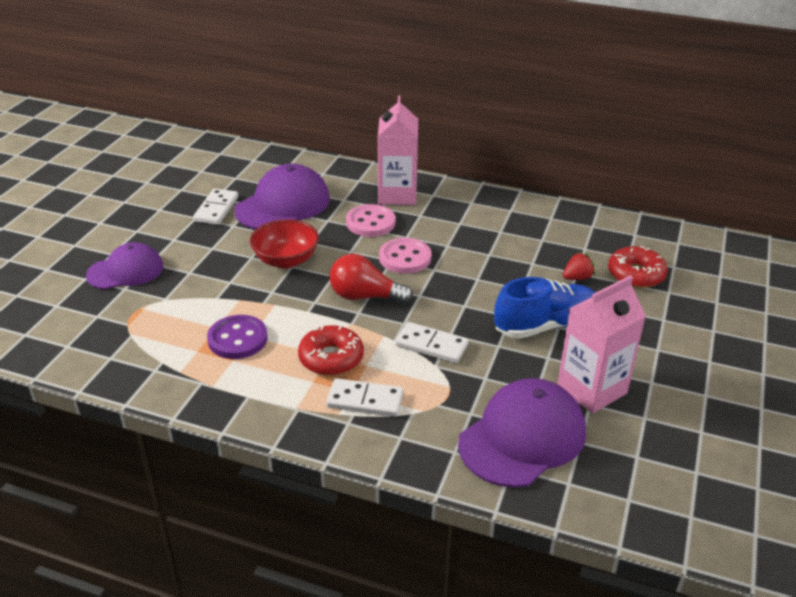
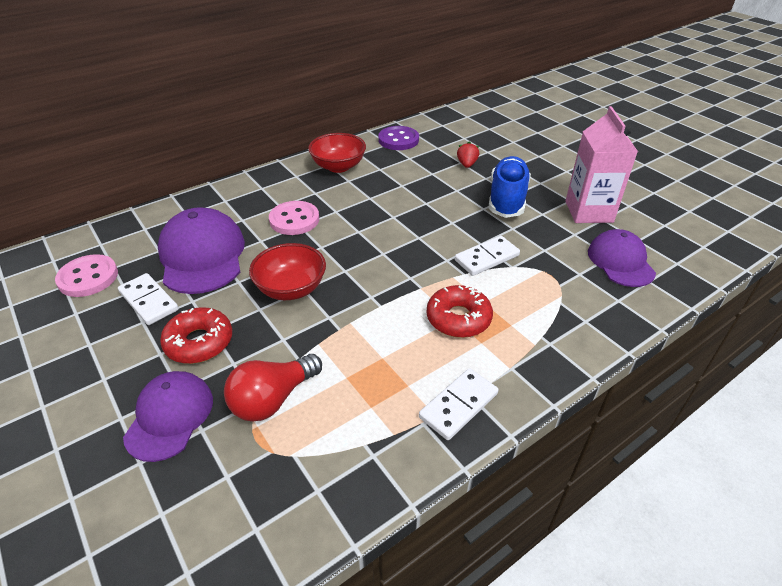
camera: 55 degrees left, 5 degrees up
purple button [207,315,268,359] -> purple button moved to [378,126,419,150]
white domino [326,378,403,417] -> white domino moved to [419,368,498,440]
red light bulb [329,254,413,304] -> red light bulb moved to [224,354,322,422]
pink carton [378,96,418,205] -> none
pink button [379,238,432,274] -> pink button moved to [55,254,118,297]
purple cap [458,378,586,488] -> purple cap [588,229,656,287], size x0.66
red donut [608,246,668,288] -> red donut moved to [160,307,232,364]
none -> red bowl [308,133,366,173]

